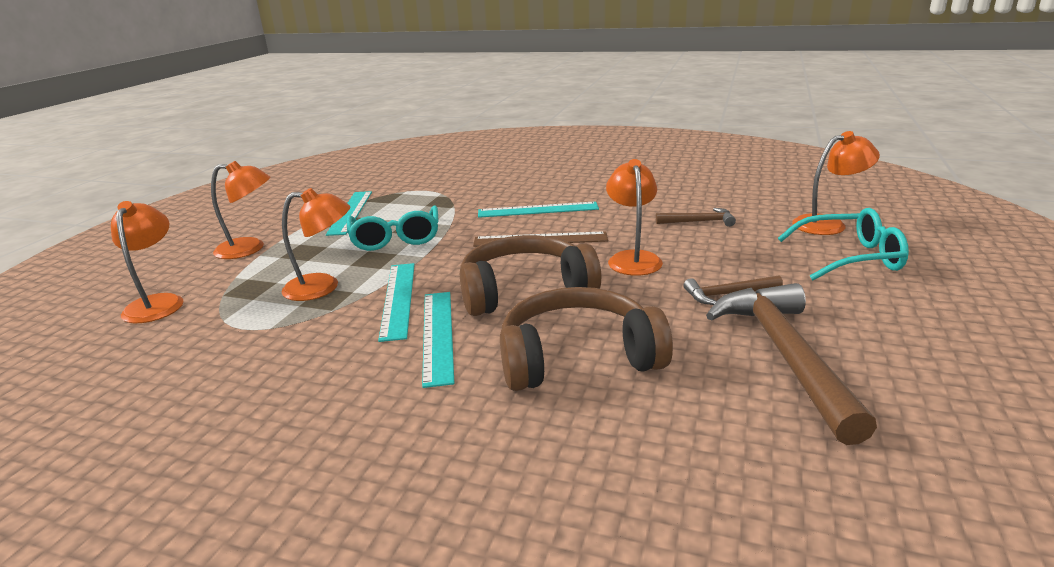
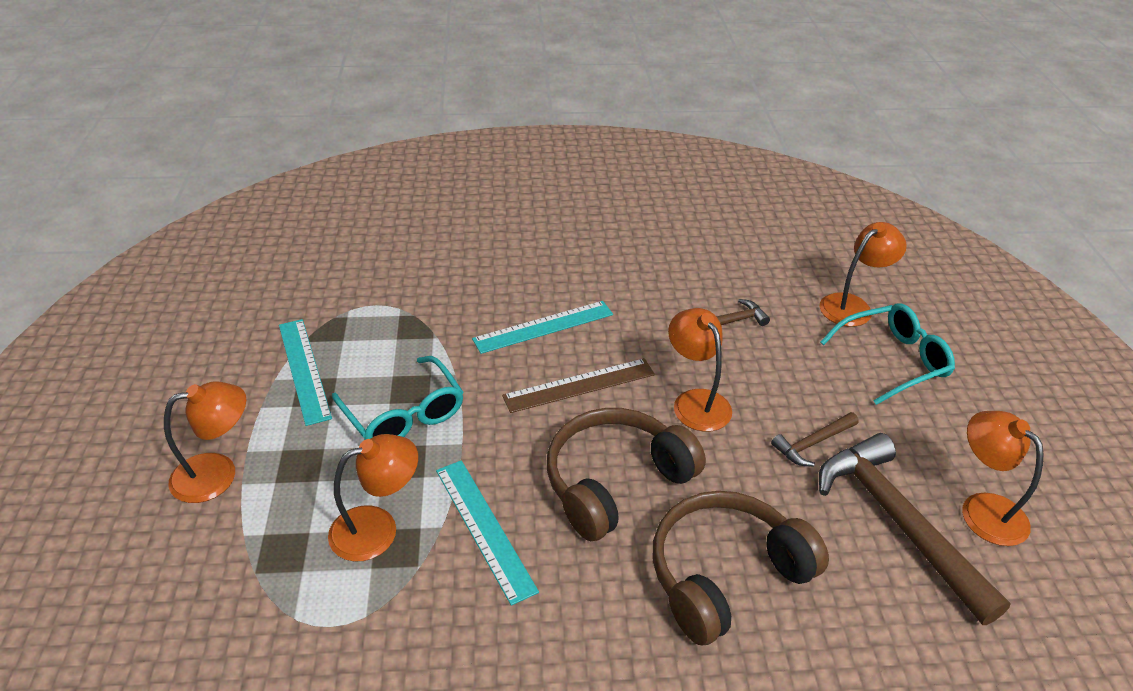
camera: 25 degrees left, 15 degrees up
orange lamp [111,201,184,324] -> orange lamp moved to [962,411,1044,546]
turquoise ruler [422,292,455,388] -> none

